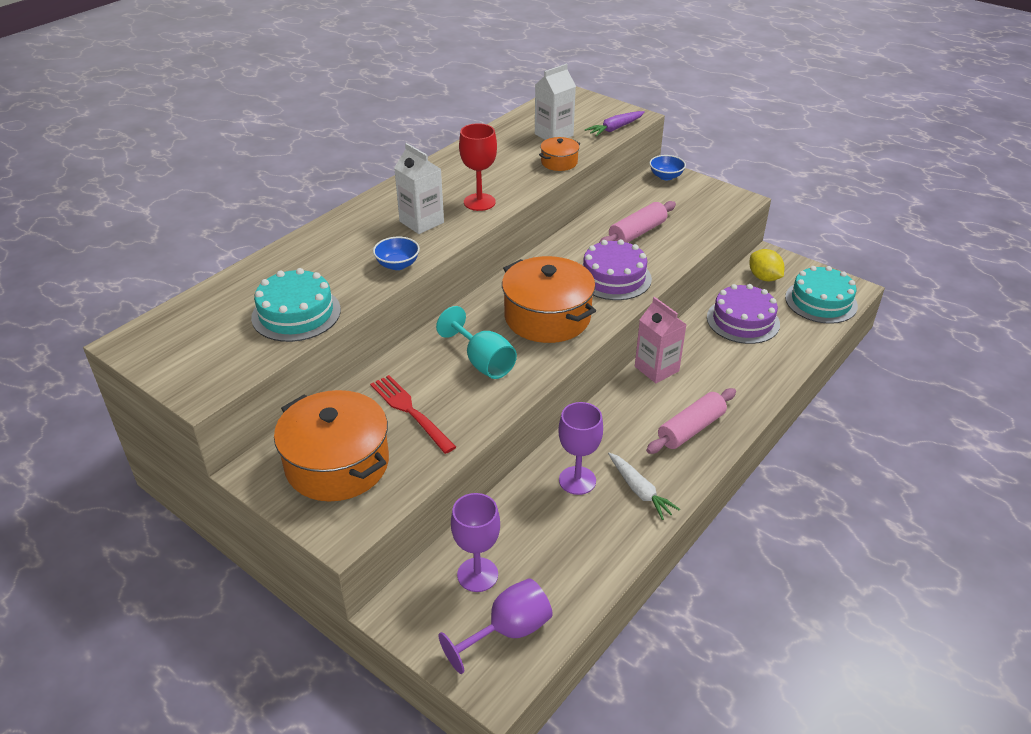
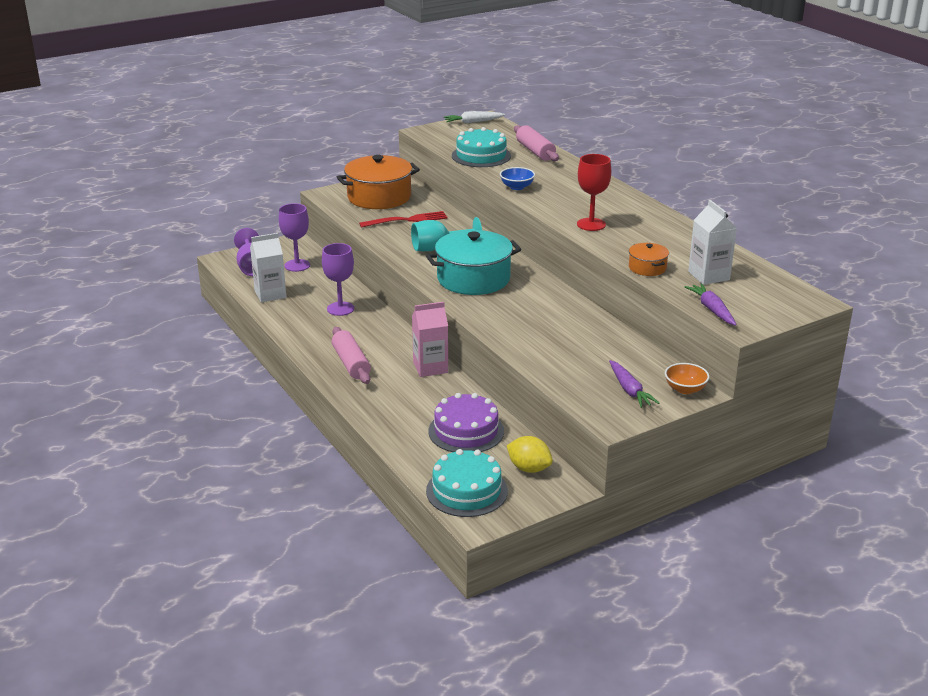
camera: 110 degrees right, 10 degrees down
white carton [394,143,444,234] -> white carton moved to [250,233,286,302]
orange pot [502,256,596,343] -> turquoise pot [426,230,521,295]
purple cake [582,239,652,300] -> none
pink rolling pin [599,201,676,243] -> pink rolling pin moved to [514,125,559,161]
white carrot [608,452,680,520] -> white carrot moved to [444,111,505,124]
blue bowl [649,155,686,180] -> orange bowl [665,363,709,394]
yellow lemon [749,249,784,281] -> yellow lemon turned 45 degrees clockwise [507,436,553,473]
none -> purple carrot [609,360,659,408]

